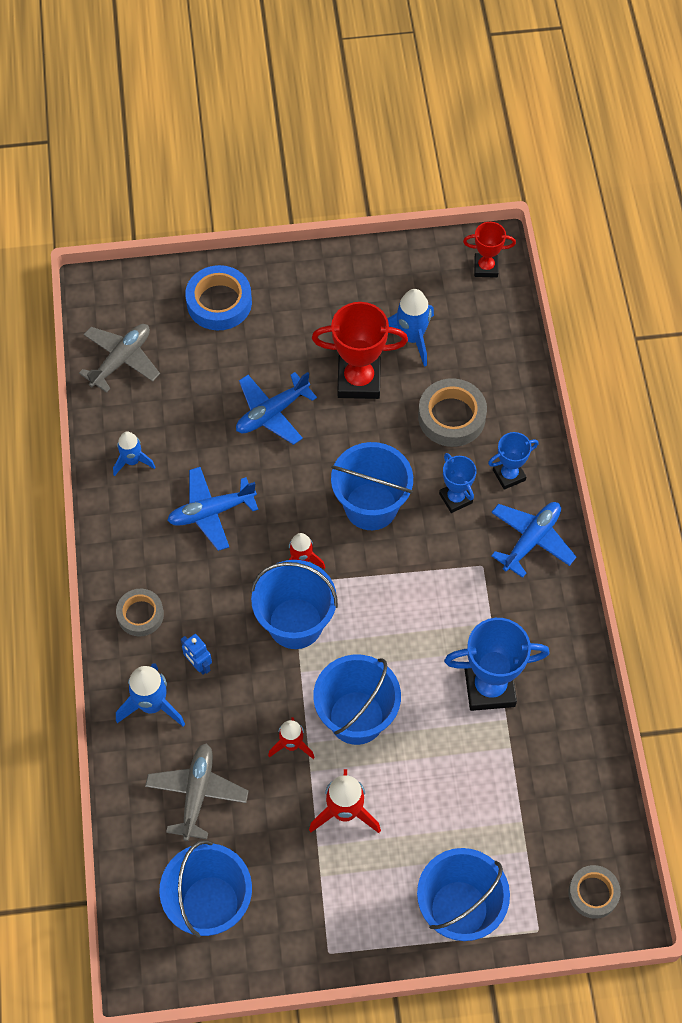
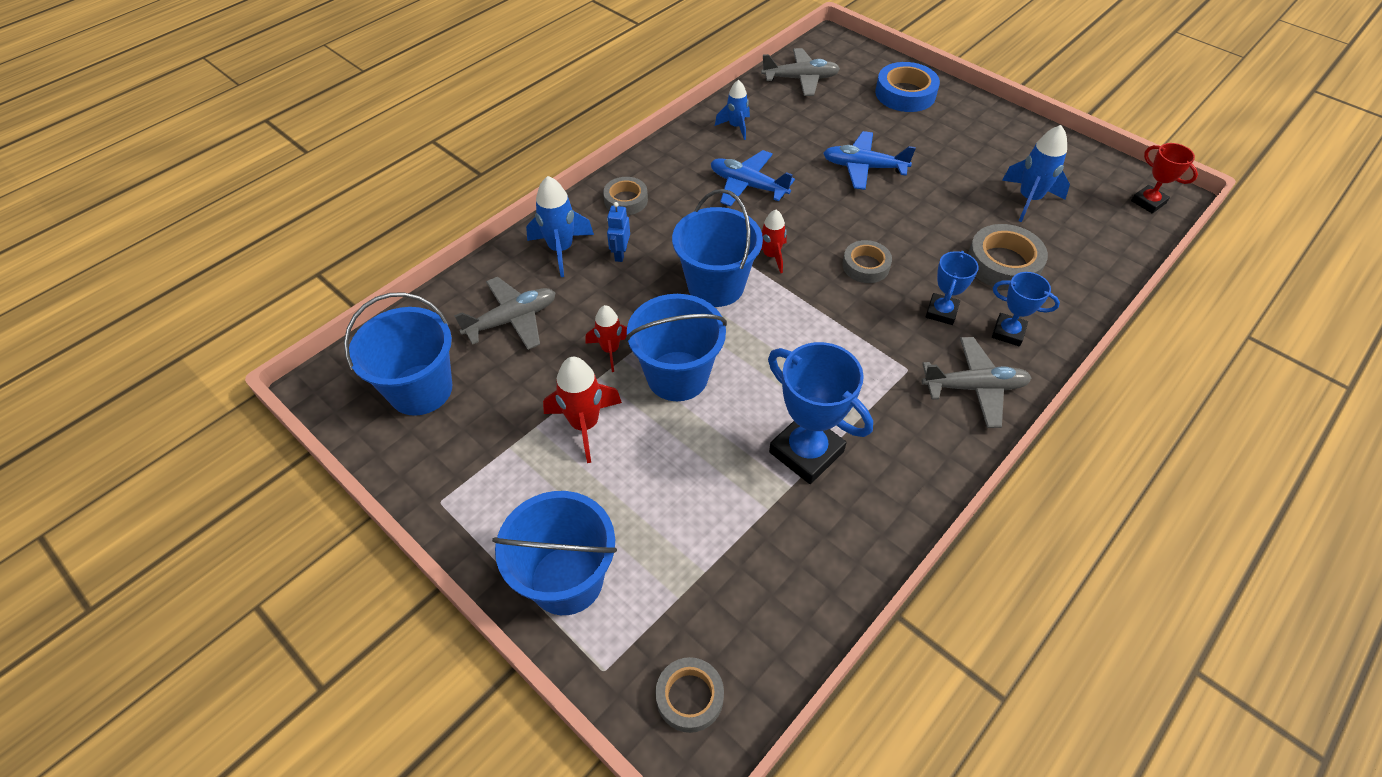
camera: 50 degrees right, 10 degrees down
red trophy [312,302,408,399] -> none
blue bucket [331,442,413,530] -> grey tape [842,240,892,283]
blue plane [491,502,577,578] -> grey plane [922,337,1031,428]

